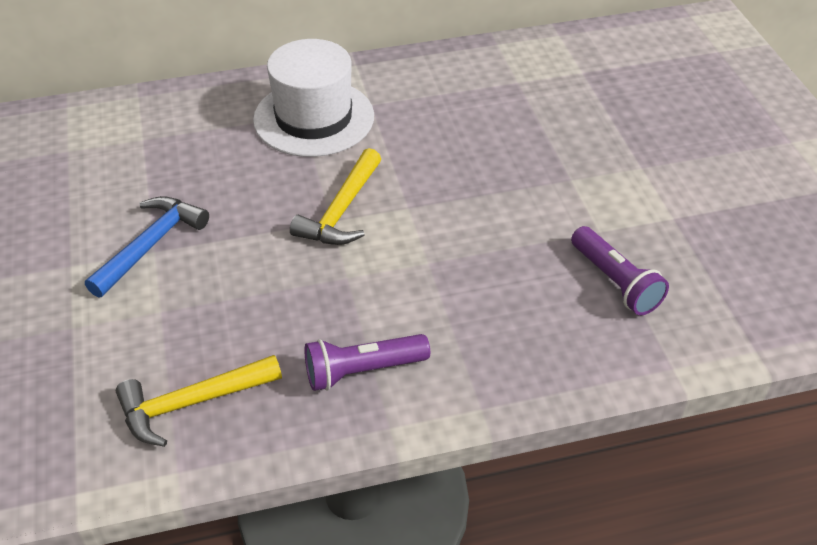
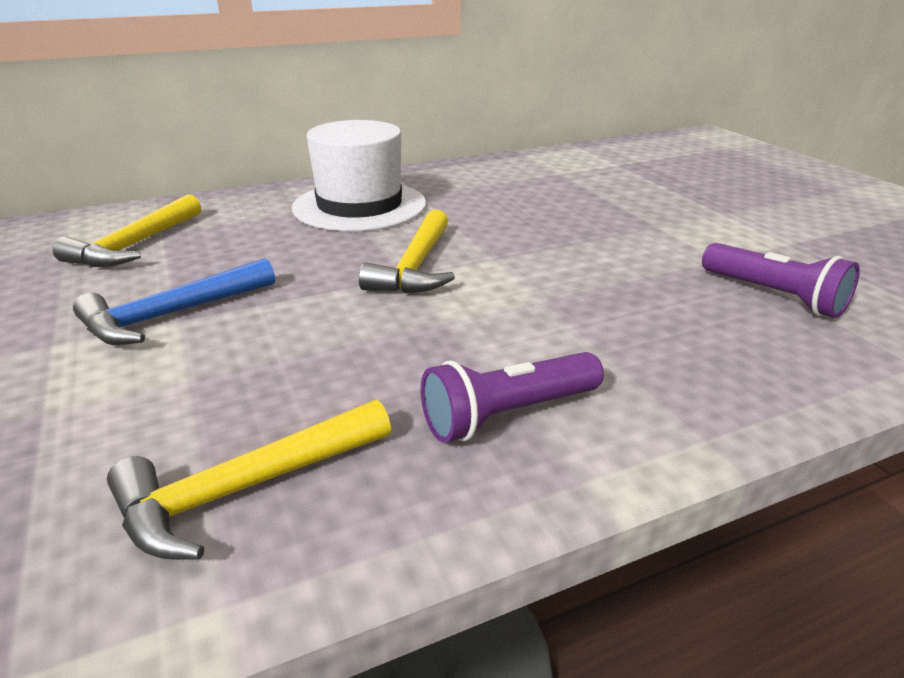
camera: 10 degrees left, 15 degrees down
blue hammer [85,196,209,298] -> blue hammer turned 150 degrees counterclockwise [73,258,275,345]
none -> yellow hammer [52,194,201,267]

